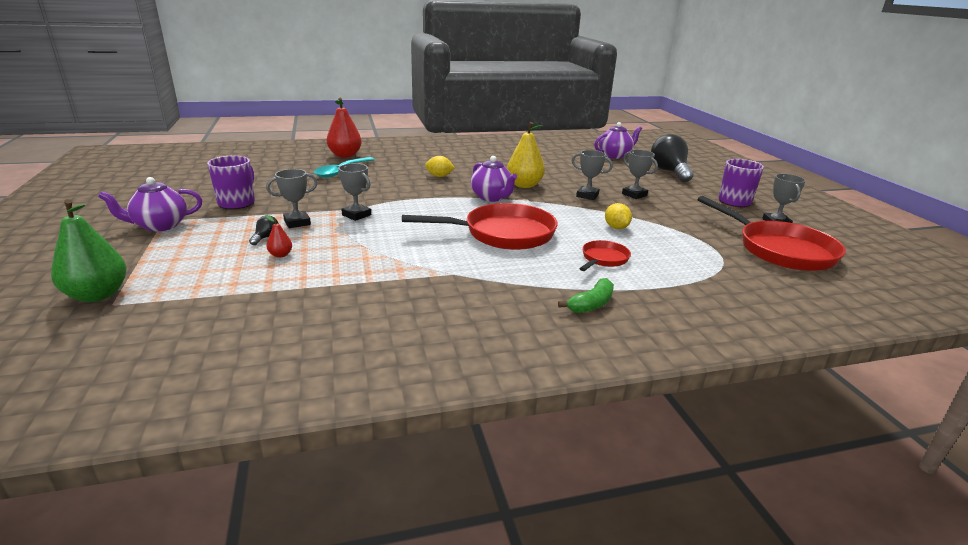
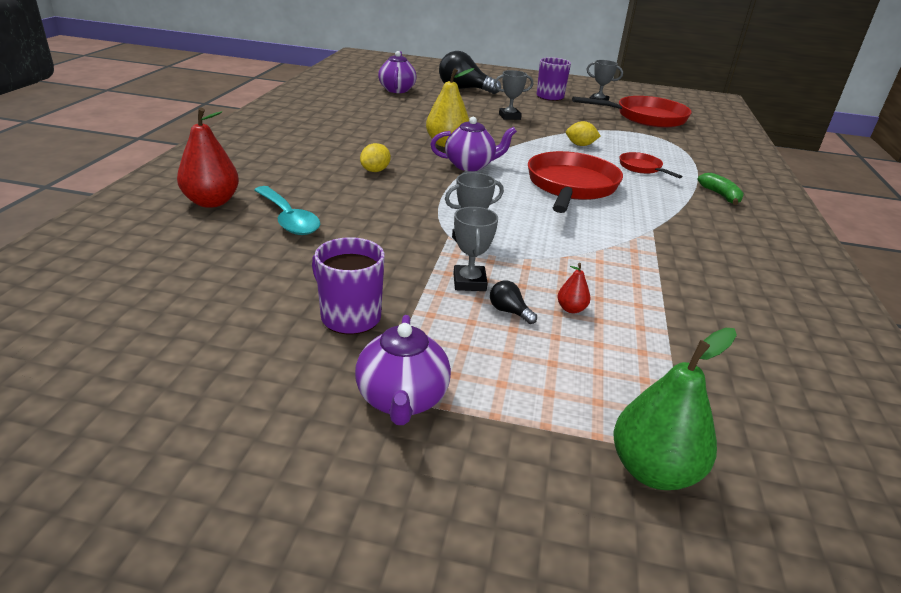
camera: 65 degrees left, 5 degrees up
grey trophy [572,150,613,200] -> none

